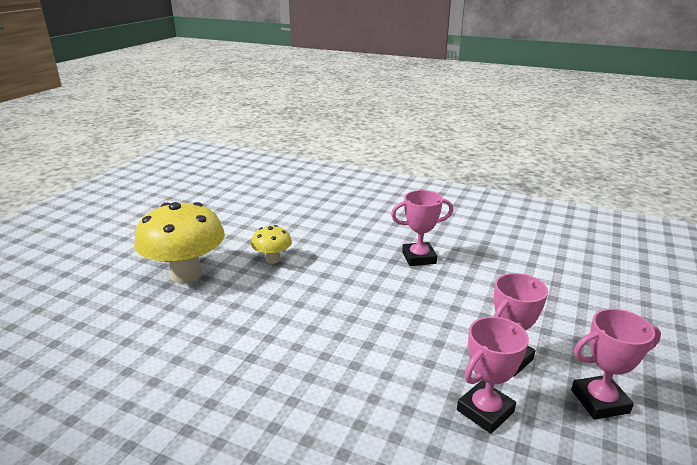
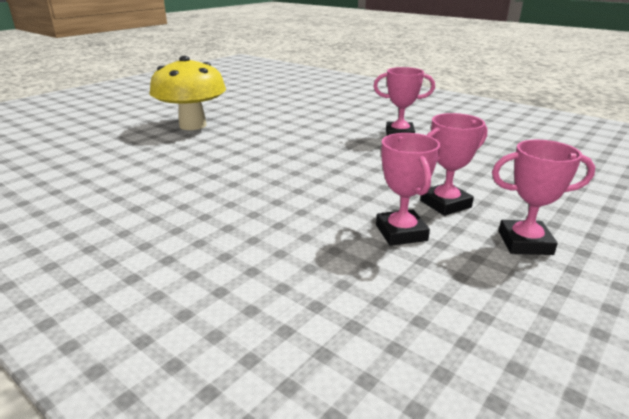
camera: 15 degrees right, 0 degrees up
yellow mushroom [251,225,292,264] -> none
pink trophy [457,316,529,434] -> pink trophy turned 75 degrees counterclockwise [376,133,440,246]

